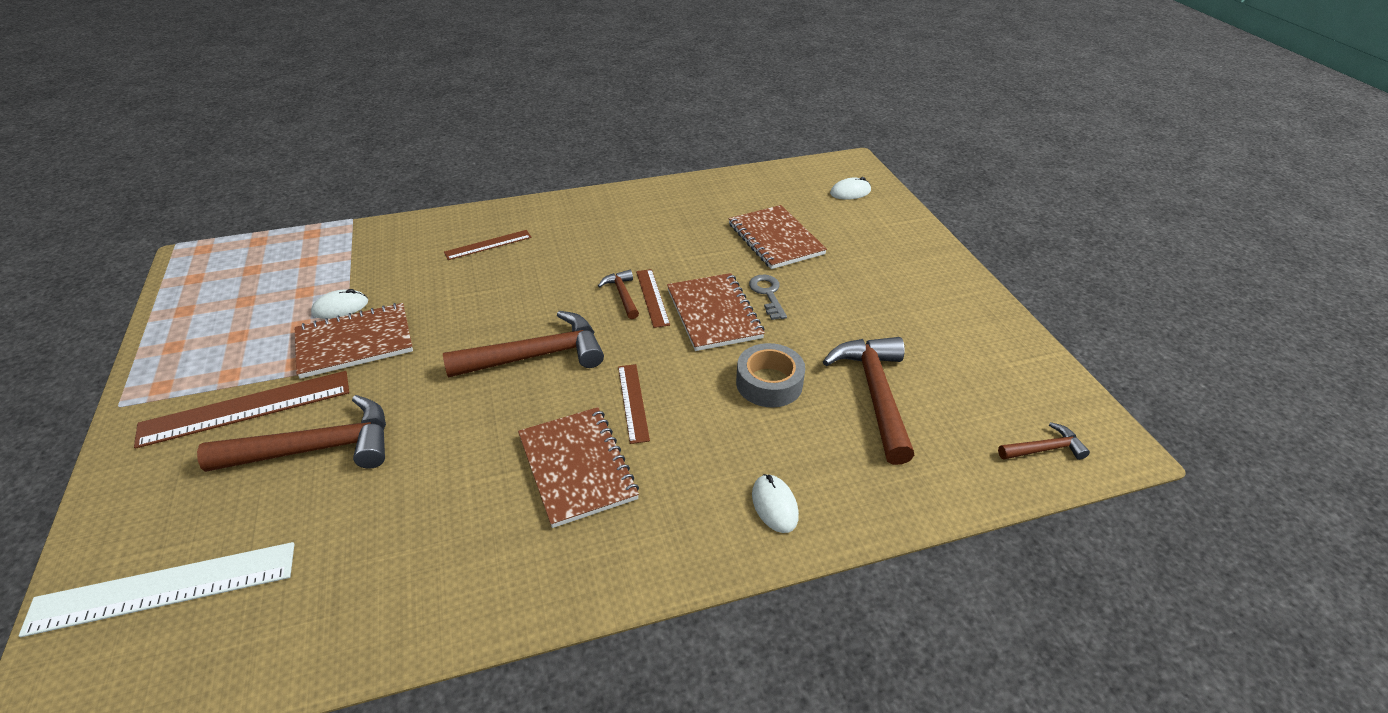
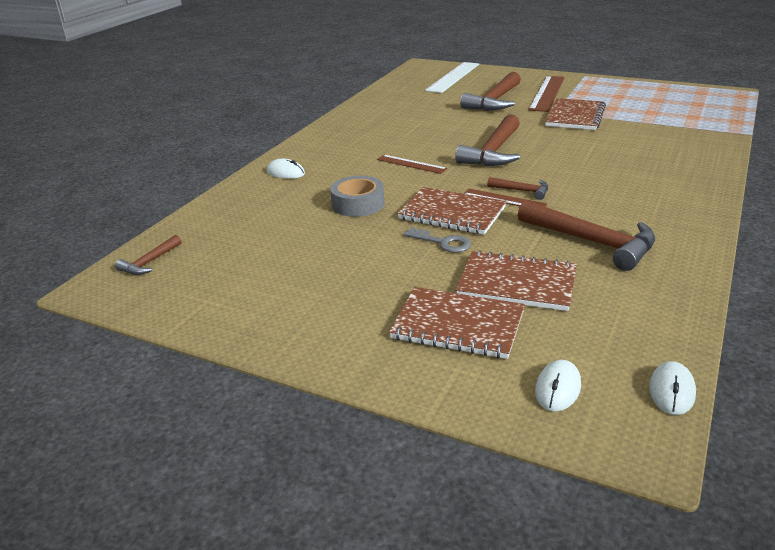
camera: 135 degrees right, 10 degrees down
white mouse [311,289,368,319] -> white mouse moved to [649,361,696,415]
brown ruler [444,230,532,260] -> none
brown notebook [518,407,639,528] -> brown notebook moved to [389,287,525,359]
brown hammer [823,337,914,465] -> brown hammer moved to [518,200,655,271]

